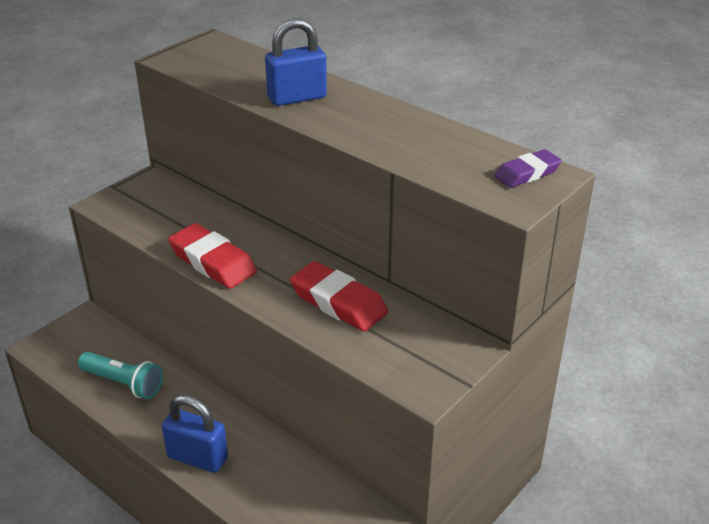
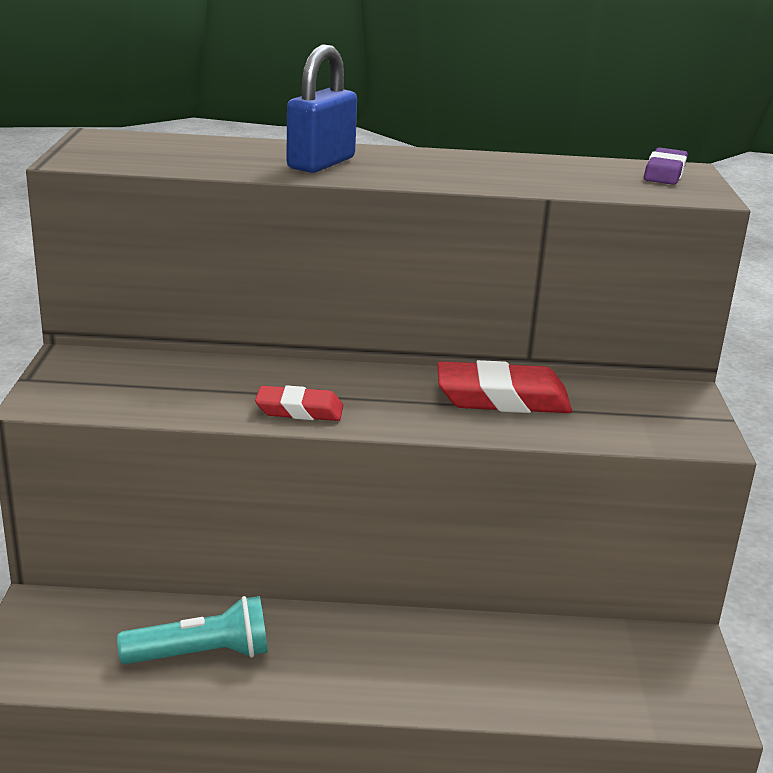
camera: 40 degrees left, 10 degrees down
blue padlock [162,395,228,473] -> none
red eraser [168,223,257,289] -> red eraser [255,385,343,421], size x0.62

